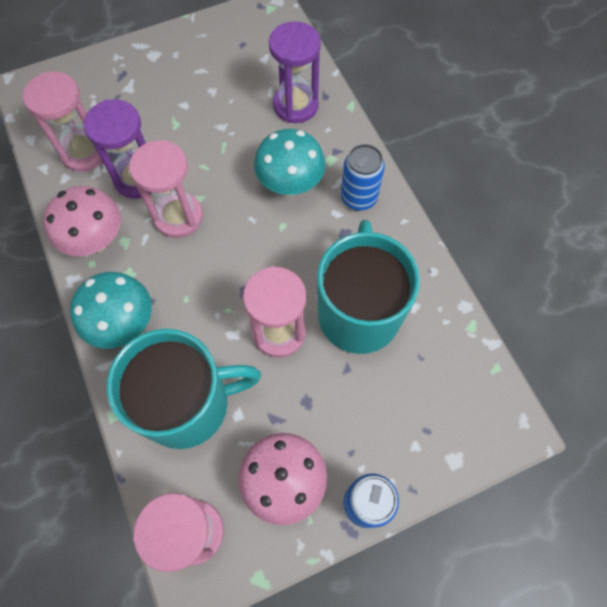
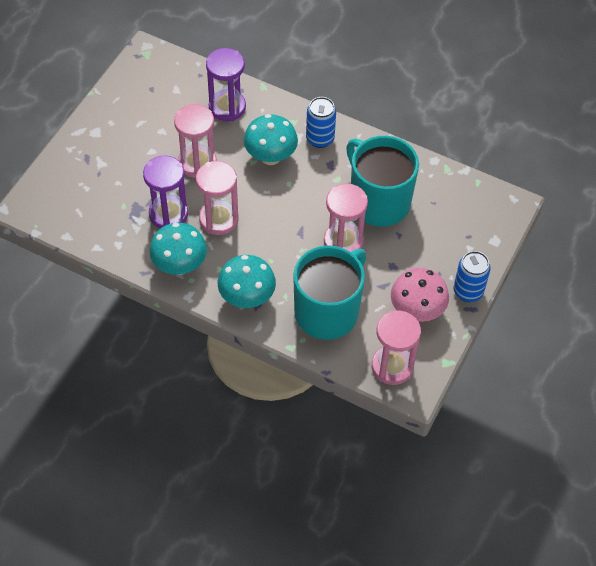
camera: 40 degrees left, 10 degrees down
pink hourglass [23,72,107,172] -> pink hourglass moved to [174,104,217,178]
pink mushroom [43,186,121,256] -> turquoise mushroom [149,223,207,275]

